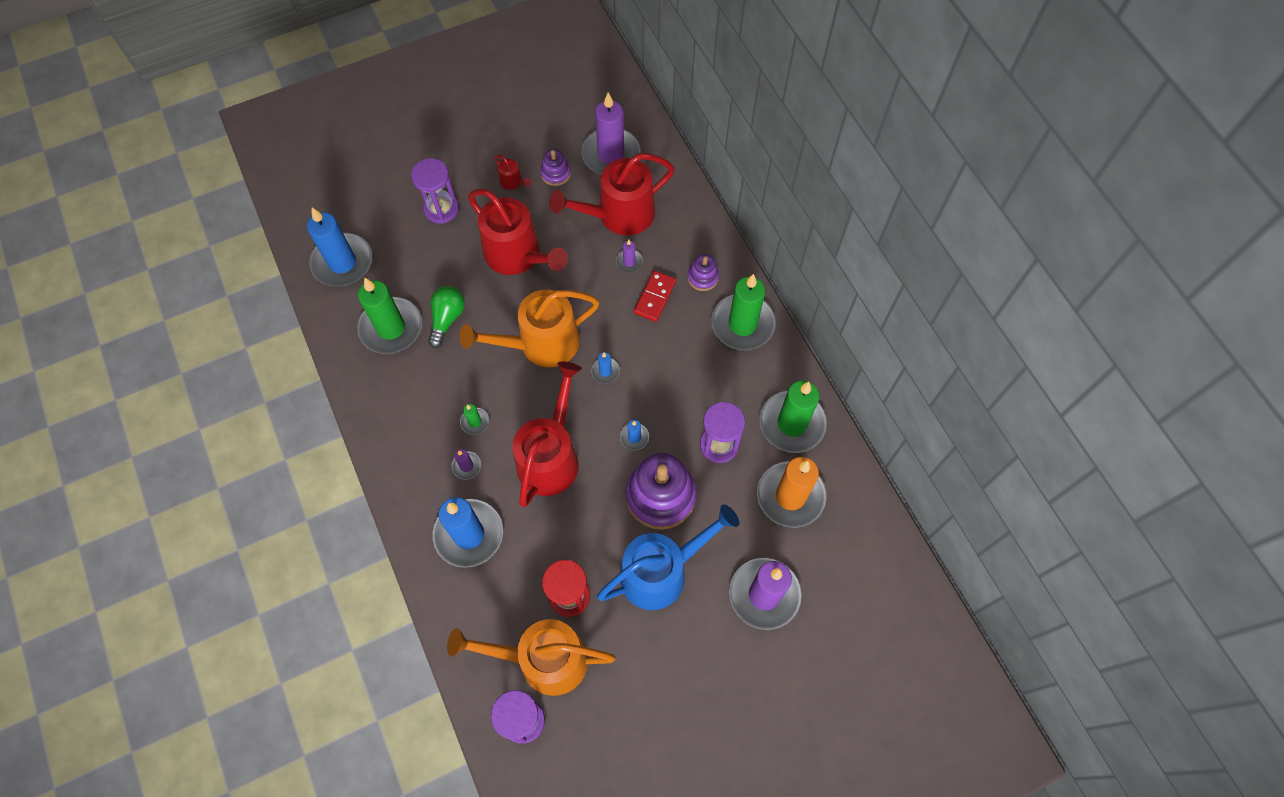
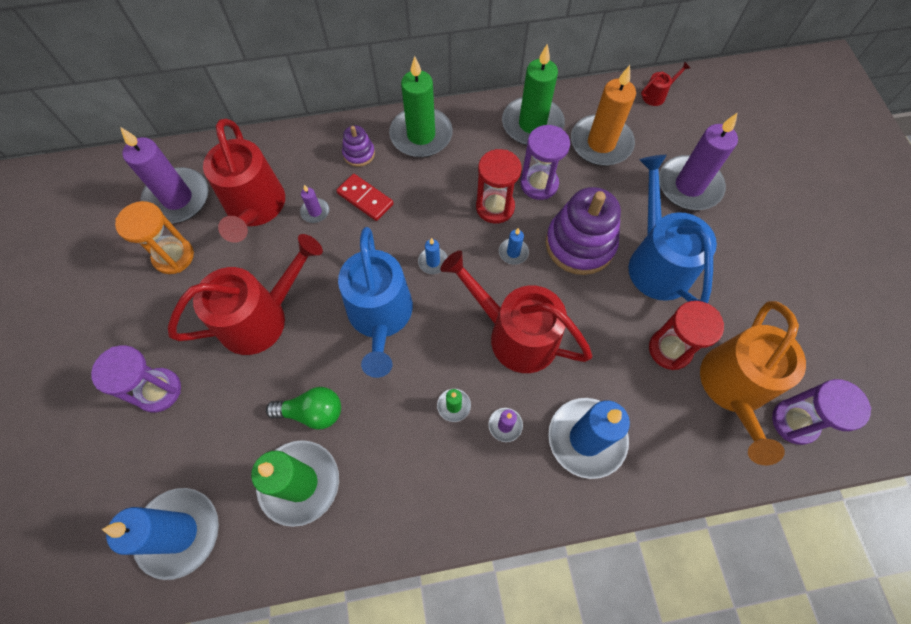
camera: 75 degrees left, 0 degrees up
green light bulb [428,286,465,348] -> green light bulb turned 150 degrees clockwise [266,387,341,430]
orange watering can [459,290,599,367] -> blue watering can [338,227,413,378]
red watering can [494,155,531,190] -> red watering can moved to [641,62,690,106]
purple stacking toy [540,149,571,186] -> orange hourglass [115,201,194,274]
none -> red hourglass [476,149,522,224]

